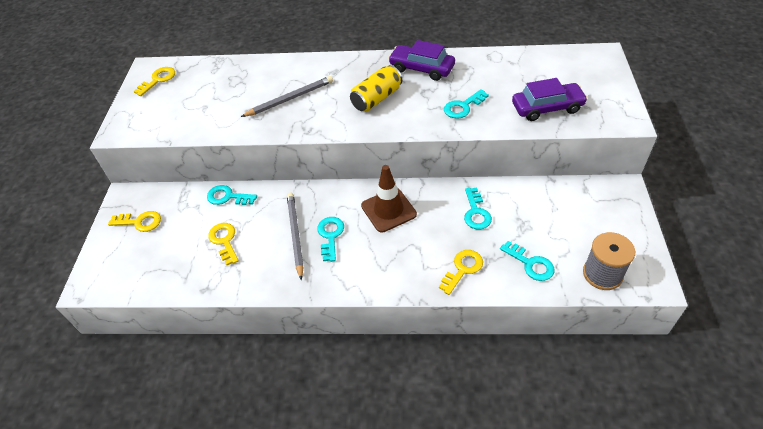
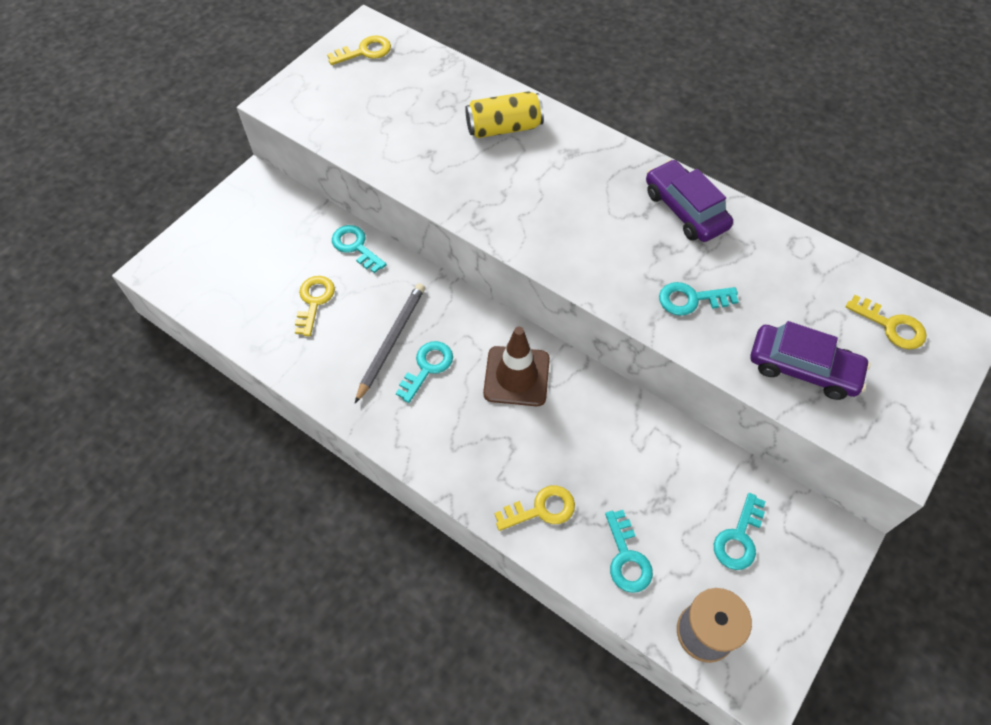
camera: 30 degrees right, 10 degrees up
yellow key [108,211,161,232] -> yellow key moved to [846,295,927,350]
grey pencil [241,76,333,117] -> none
yellow can [350,65,402,111] -> yellow can moved to [465,91,544,138]
turquoise key [464,188,492,229] -> turquoise key moved to [714,493,766,570]

